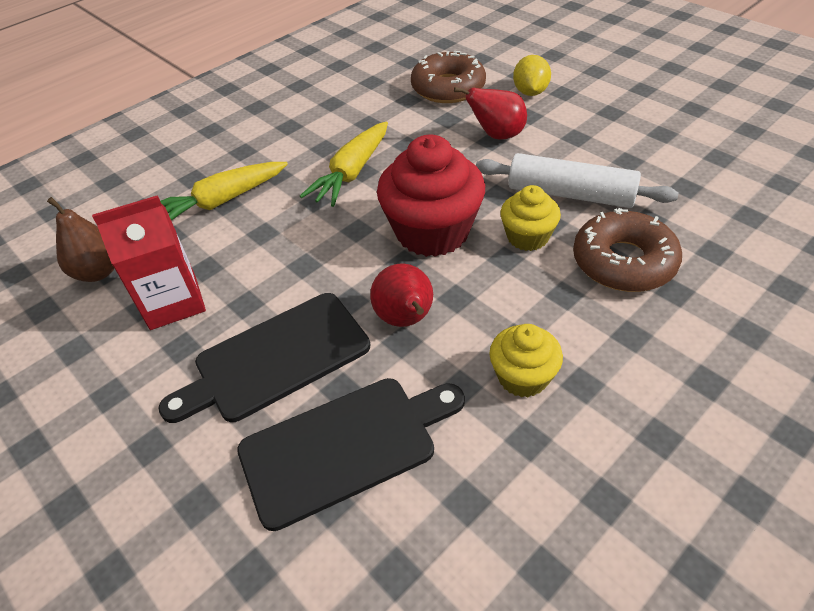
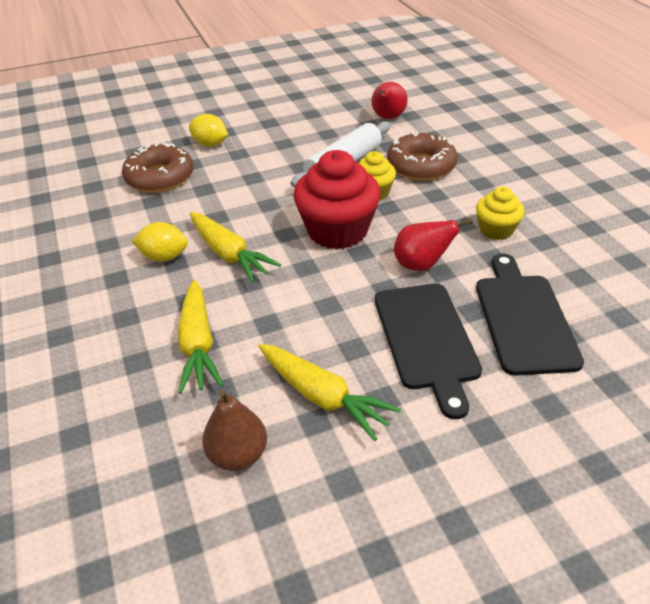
camera: 70 degrees left, 5 degrees down
red carton [92,195,206,330] -> yellow carrot [258,344,401,441]
red pear [454,87,527,140] -> red pear moved to [371,82,408,119]
none -> yellow lemon [132,222,188,262]

